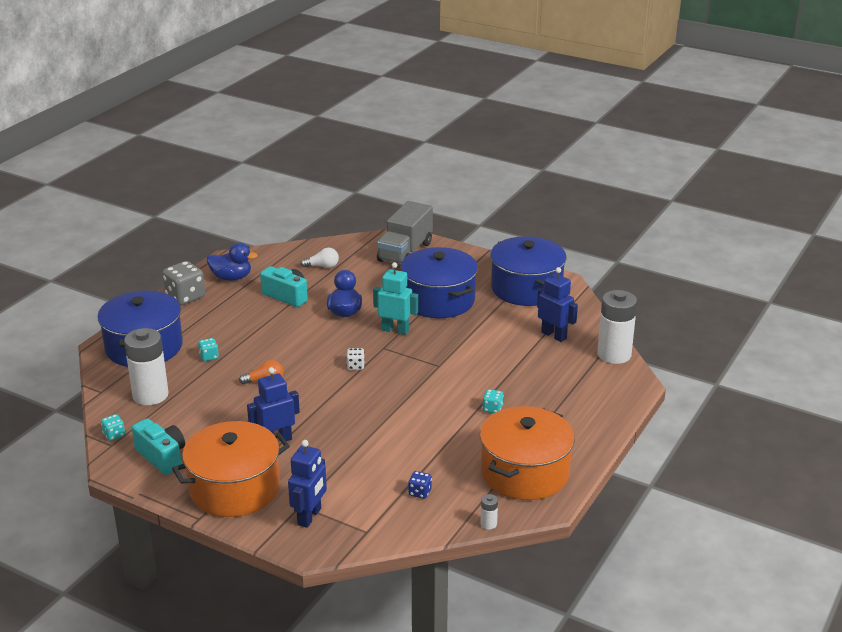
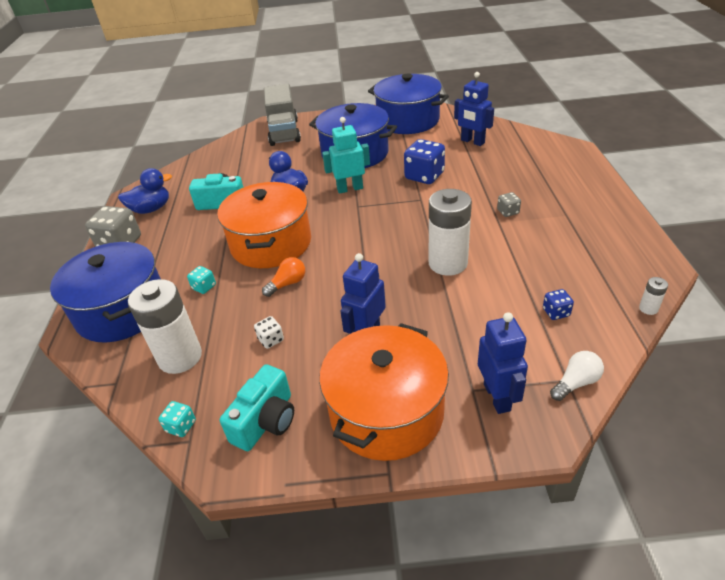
camera: 30 degrees left, 10 degrees up
turquoise camera [132,419,185,475] -> turquoise camera turned 105 degrees clockwise [220,364,294,451]
white light bulb [300,248,339,268] -> white light bulb moved to [550,351,604,401]
white dice [346,348,365,370] -> white dice moved to [254,316,284,349]
orange pot [480,406,575,500] -> orange pot moved to [217,182,311,268]
turquoise dice [482,389,503,413] -> grey dice [497,192,521,217]
blue robot [537,267,578,342] -> blue robot turned 150 degrees counterclockwise [454,72,494,146]
white battery [597,290,637,364] -> white battery moved to [429,189,472,276]
none -> blue dice [404,139,445,184]

